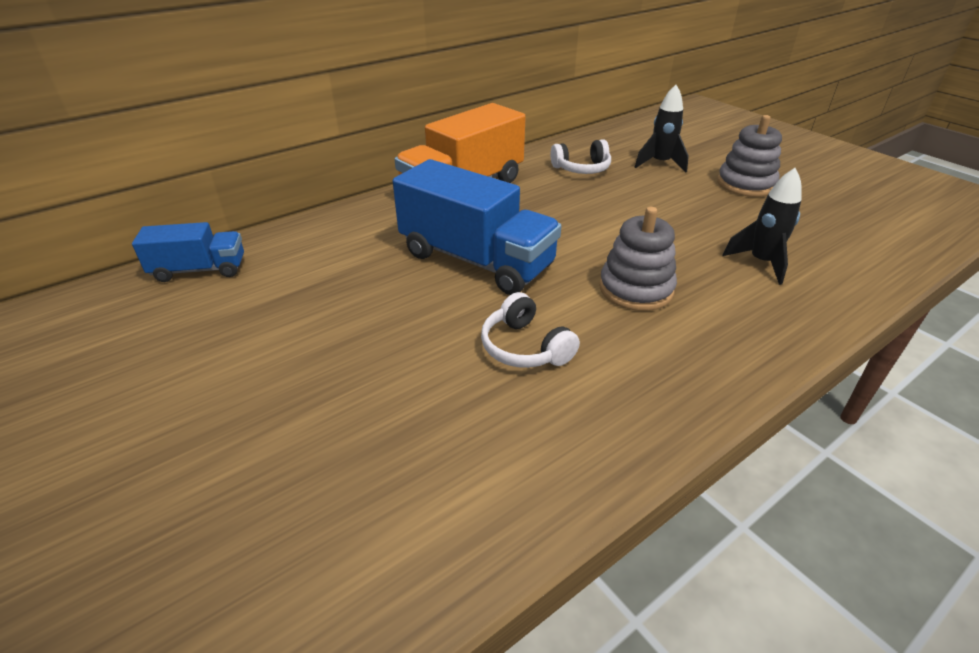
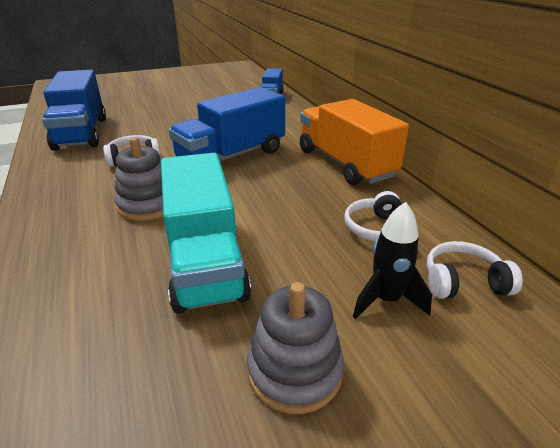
camera: 105 degrees right, 5 degrees down
black rocket [722,168,802,285] -> none
none -> blue truck [42,70,106,151]
none -> turquoise truck [161,153,251,314]
none -> white headphones [427,241,523,299]

